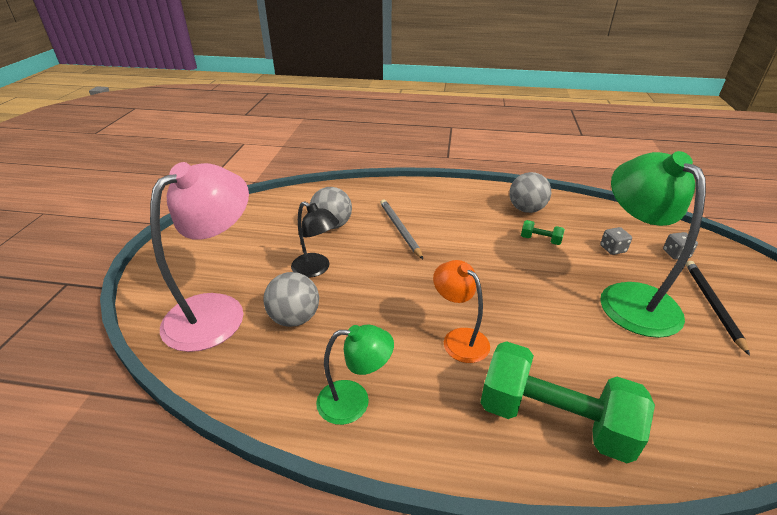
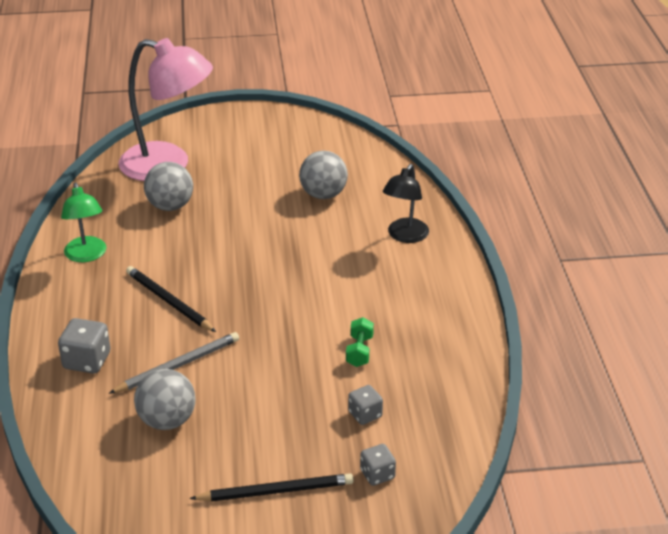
camera: 75 degrees right, 0 degrees up
black lamp [291,201,339,278] -> black lamp moved to [383,164,429,243]
grey pencil [380,200,423,259] -> grey pencil moved to [109,332,239,394]
orange lamp [433,260,490,363] -> black pencil [126,266,216,332]
green dumbbell [480,341,655,463] -> grey dice [58,318,110,374]
grey ball [509,172,551,213] -> grey ball moved to [134,369,196,430]
green lamp [600,151,706,338] -> none

